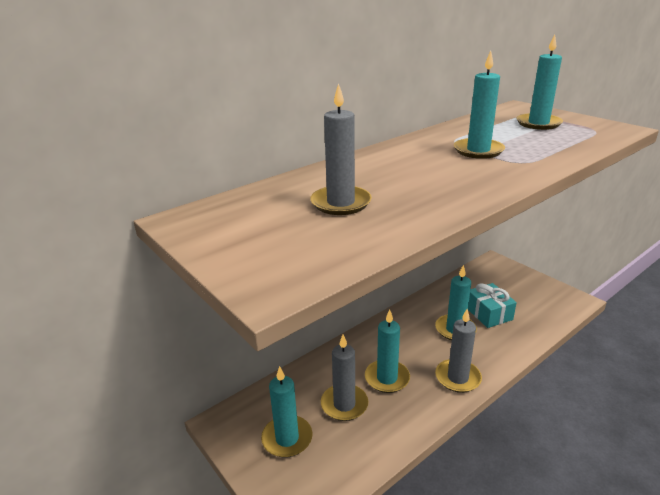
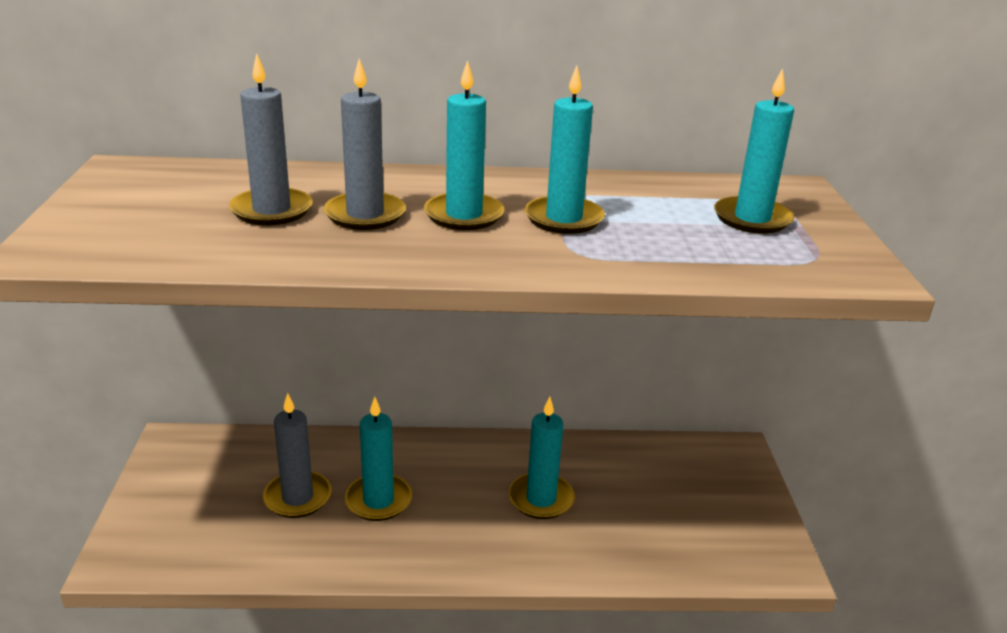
camera: 35 degrees right, 0 degrees up
turquoise candle [261,366,312,458] -> turquoise candle moved to [424,60,504,230]
grey candle [435,309,482,393] -> grey candle moved to [324,59,406,230]
turquoise gift [468,283,517,328] -> none

